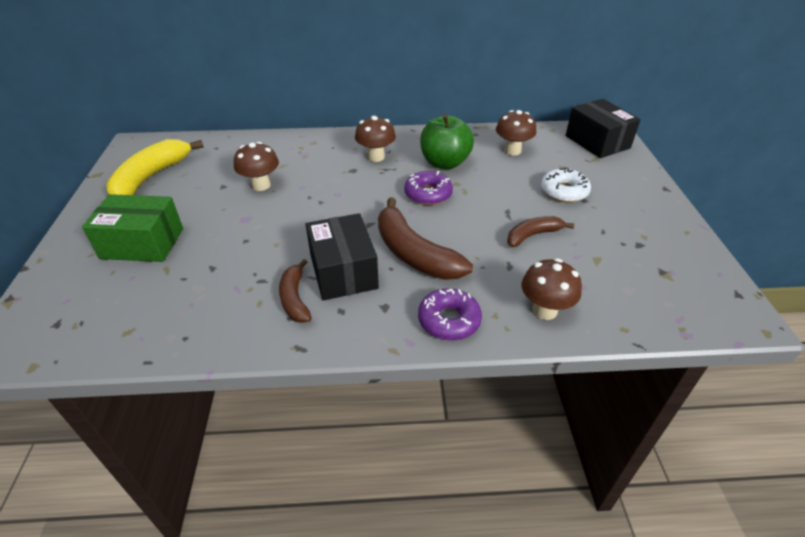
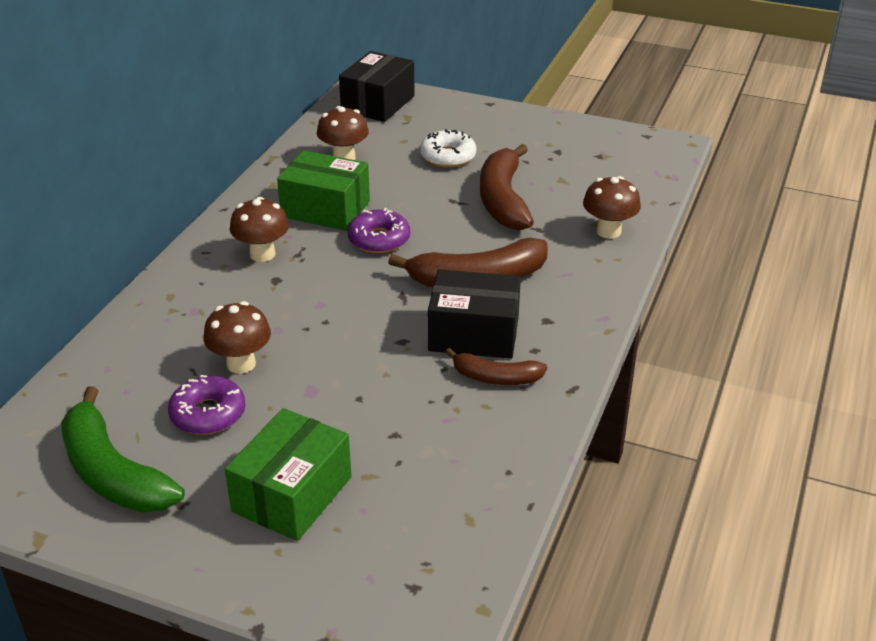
camera: 65 degrees left, 5 degrees down
yellow banana [106,139,204,195] -> green banana [61,387,185,513]
purple donut [418,288,482,341] -> purple donut moved to [168,375,245,435]
green apple [420,114,474,169] -> green box [277,150,370,231]
brown banana [507,216,574,247] -> brown banana [480,144,534,230], size x1.75
black box [566,99,641,158] -> black box turned 60 degrees counterclockwise [339,51,415,122]

